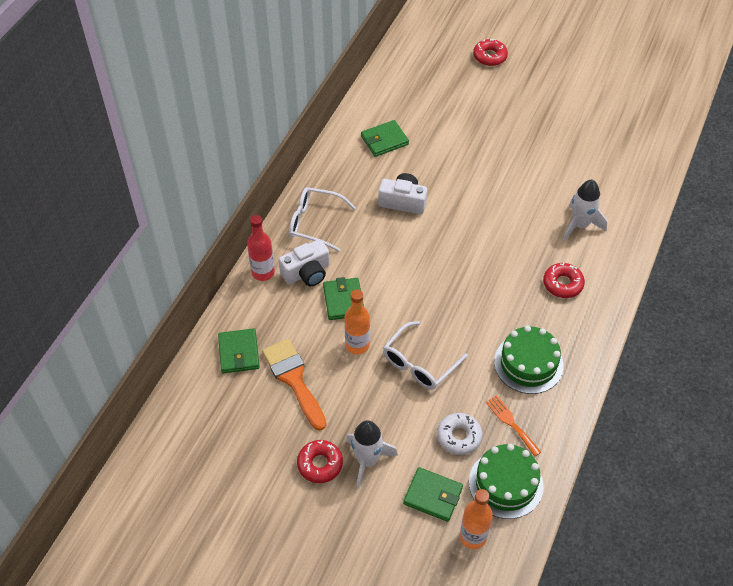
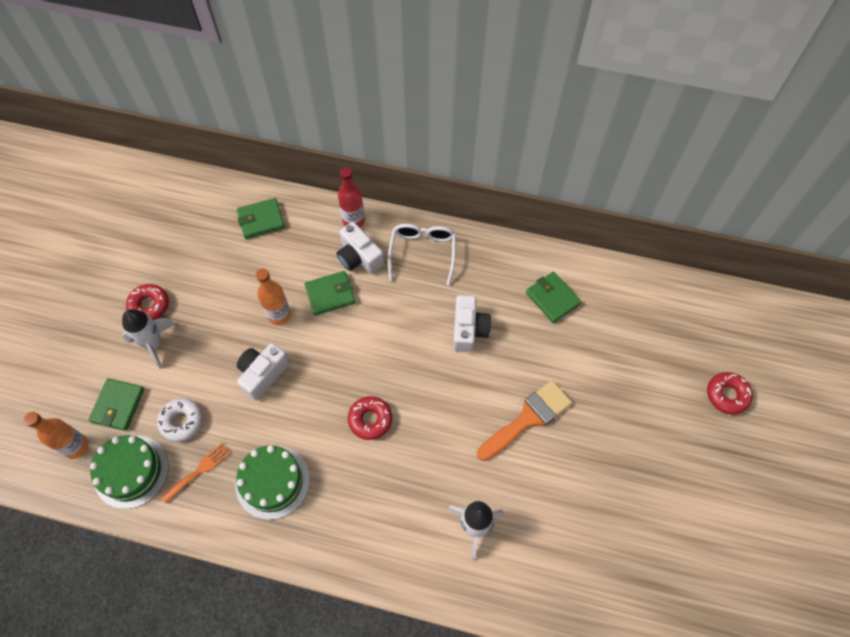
camera: 80 degrees right, 10 degrees up
orange brush [262,339,326,431] -> orange brush moved to [477,380,572,461]
white glasses [383,321,468,390] -> white camera [237,343,290,401]
red donut [543,262,585,298] -> red donut moved to [348,396,392,440]

